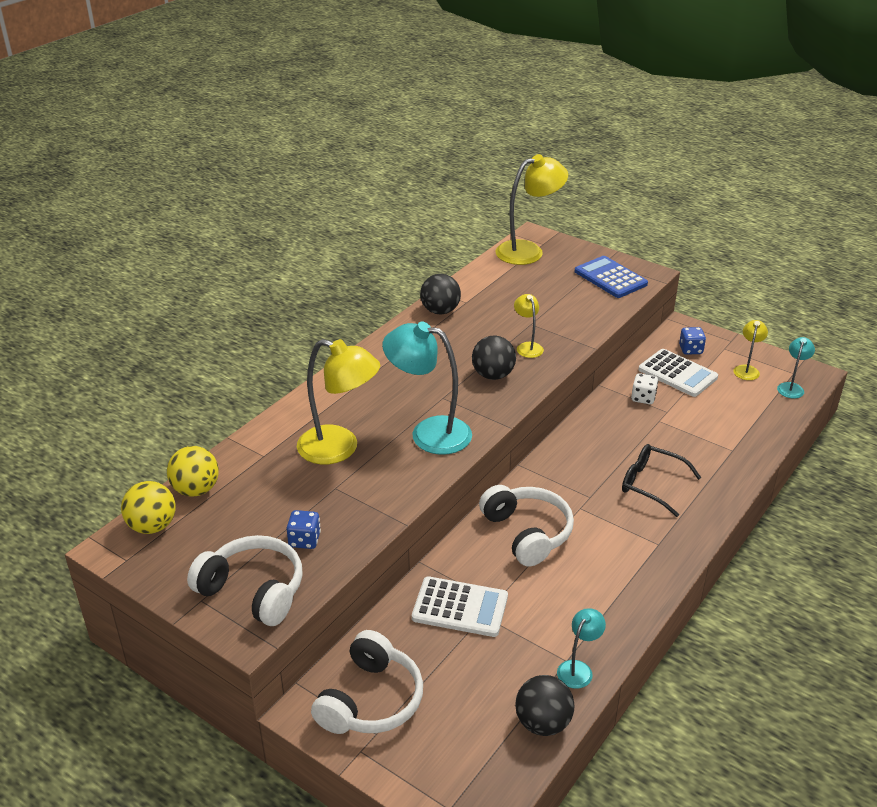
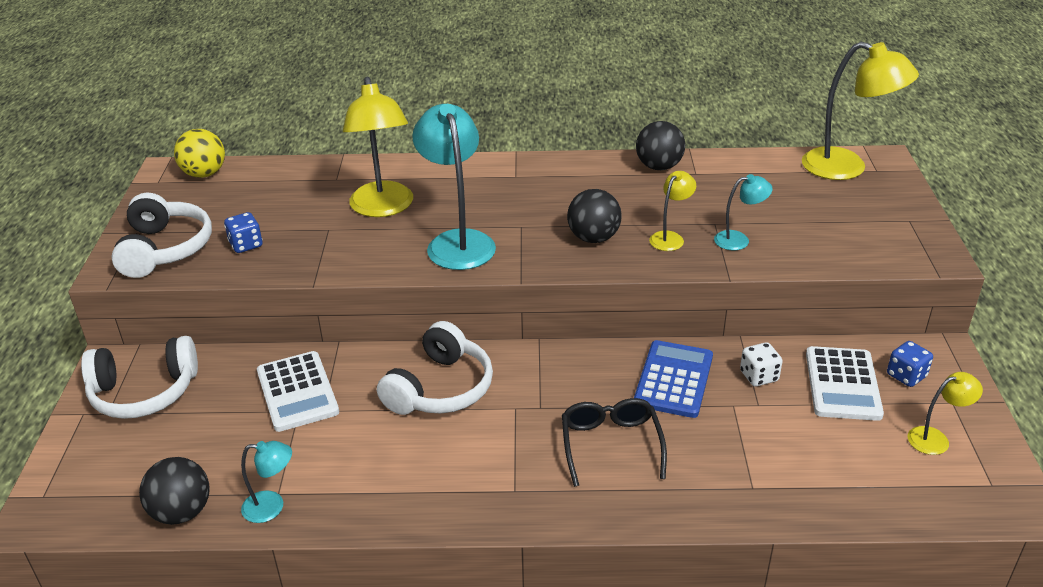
camera: 55 degrees right, 0 degrees up
yellow ball [167,446,219,497] -> none
blue calculator [575,256,648,298] -> blue calculator moved to [634,340,713,418]
turquoise lamp [777,337,815,398] -> turquoise lamp moved to [714,174,773,250]

